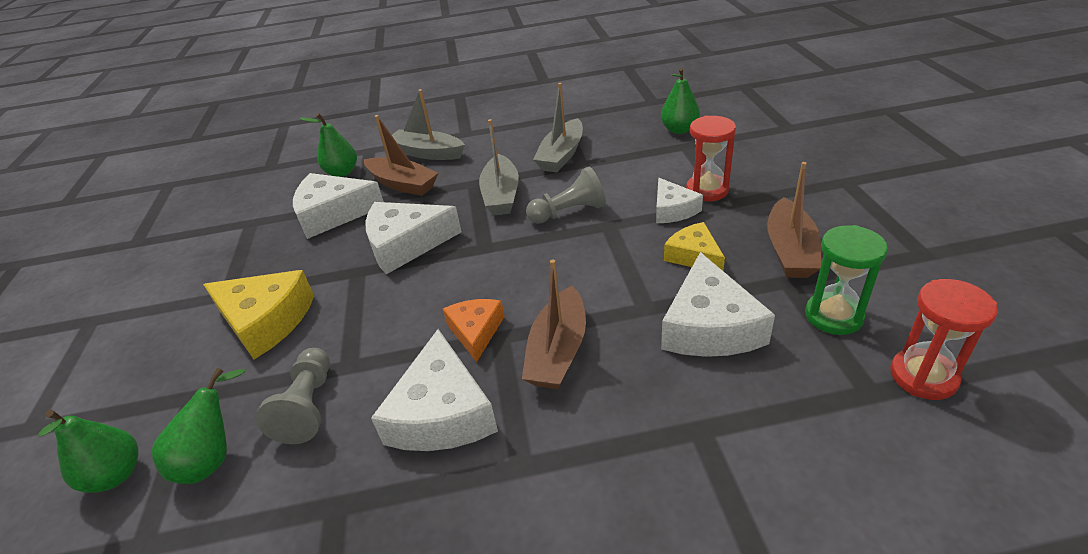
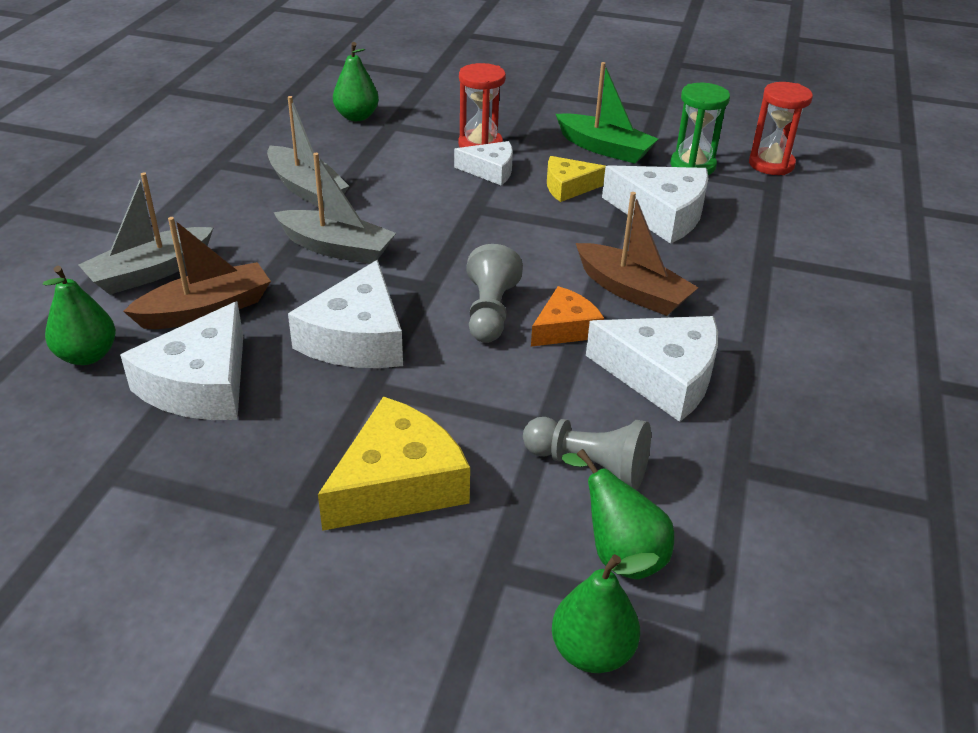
camera: 70 degrees left, 0 degrees up
orange cheese [443,299,505,362] -> orange cheese turned 120 degrees clockwise [531,286,604,347]
grey pawn [526,167,606,224] -> grey pawn moved to [466,244,523,343]
brown boat [767,162,821,278] -> green boat [556,62,658,164]

